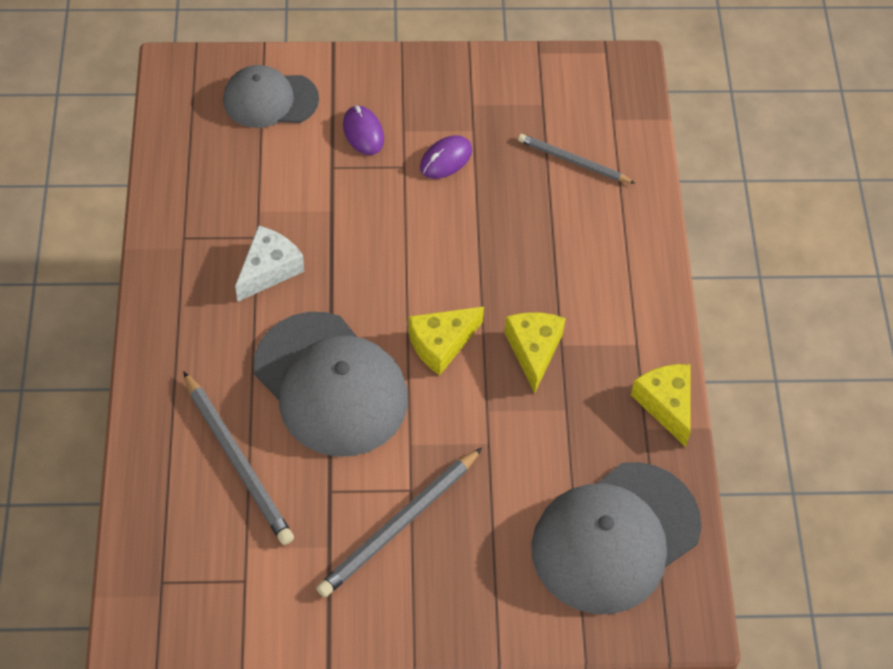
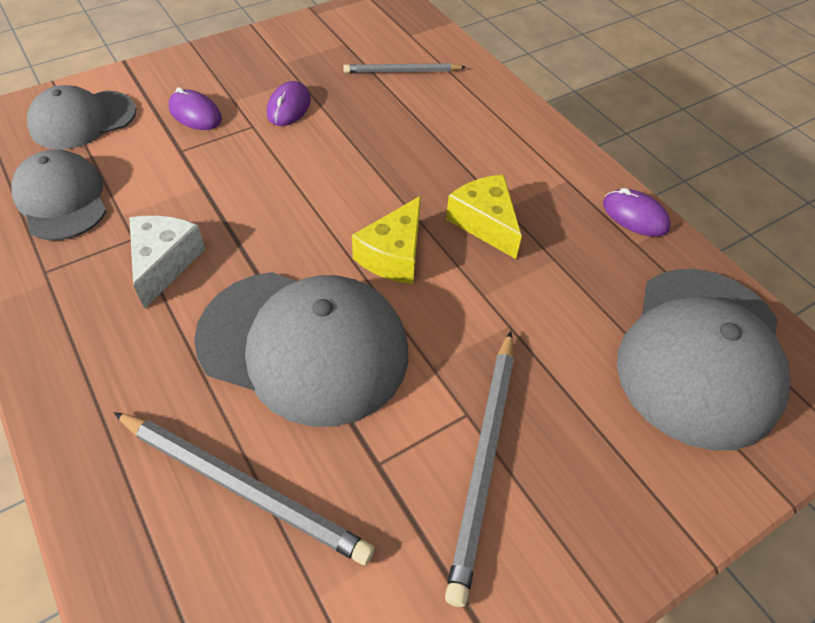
camera: 30 degrees left, 5 degrees down
yellow cheese [631,364,691,447] -> purple mouse [603,188,671,237]
none -> grey cap [12,149,106,240]

